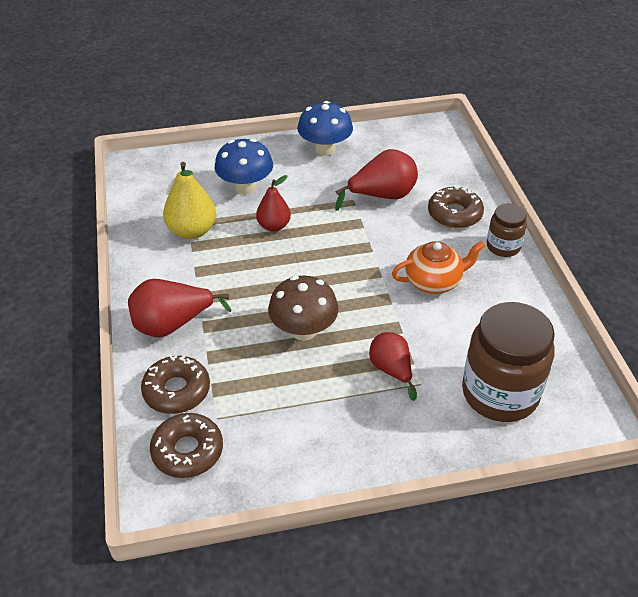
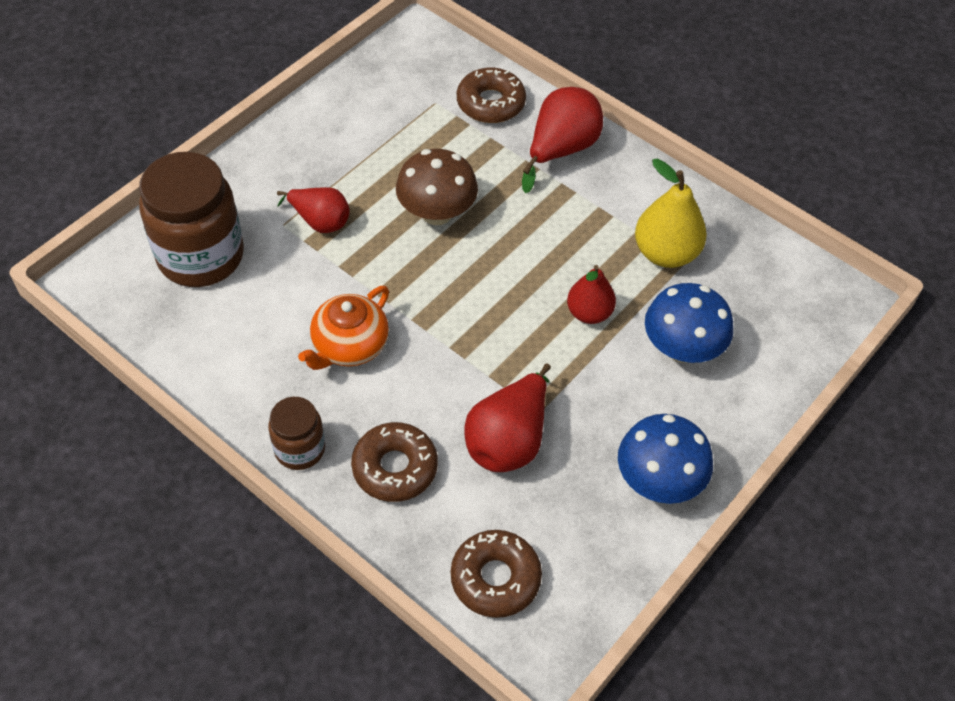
camera: 140 degrees right, 10 degrees up
brown donut [150,413,223,478] -> brown donut moved to [451,530,542,618]

